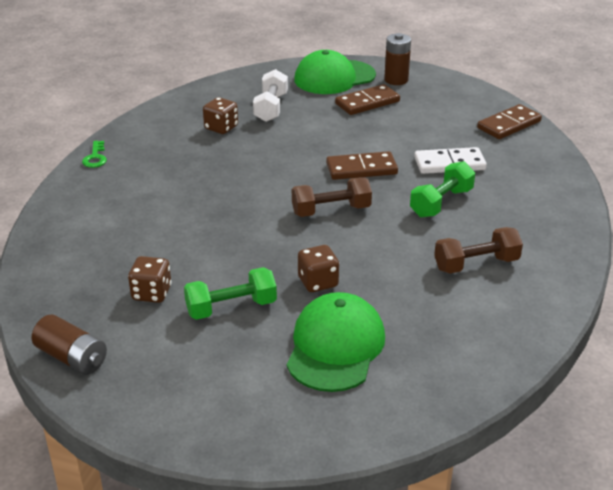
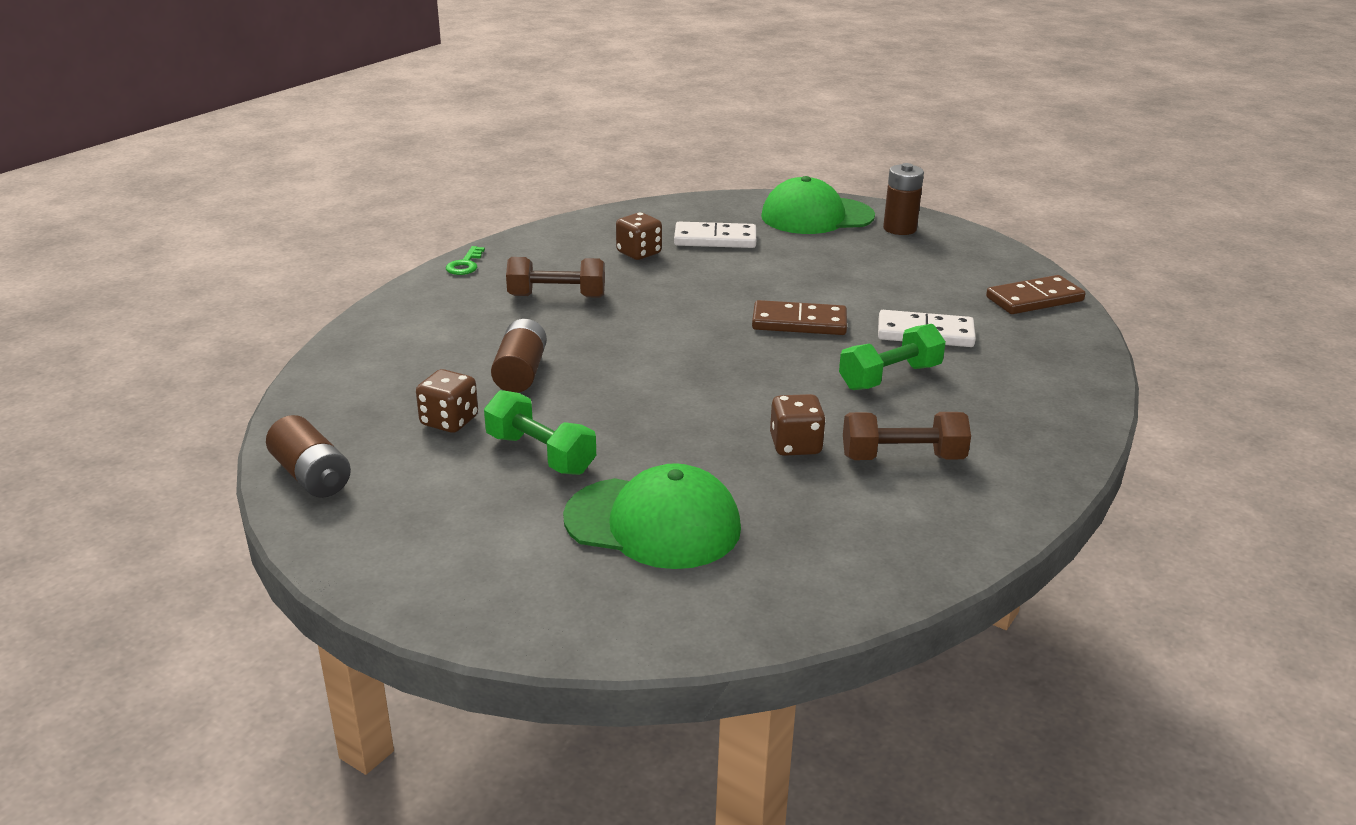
camera: 15 degrees right, 5 degrees down
green dumbbell [184,267,277,320] -> green dumbbell turned 45 degrees clockwise [484,390,596,475]
white dumbbell [253,69,288,122] -> white domino [674,222,756,248]
green cap [287,292,385,392] -> green cap turned 75 degrees clockwise [563,463,741,569]
brown dumbbell [292,177,372,217] -> brown dumbbell moved to [506,257,605,298]
brown dice [298,245,339,292] -> brown dice moved to [770,394,826,456]
brown domino [335,84,400,115] -> none
none -> brown battery [491,319,547,393]

